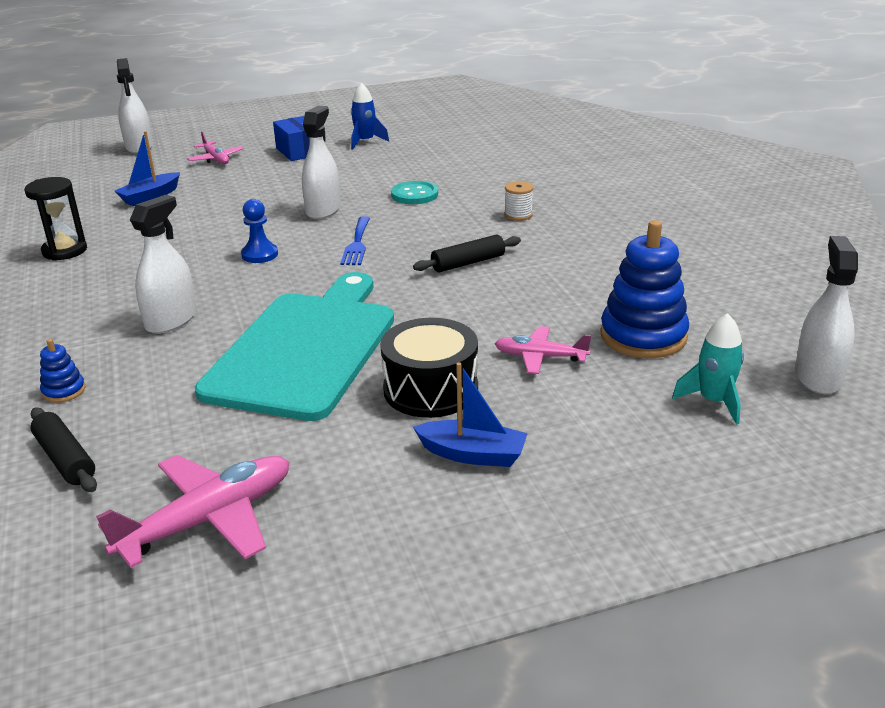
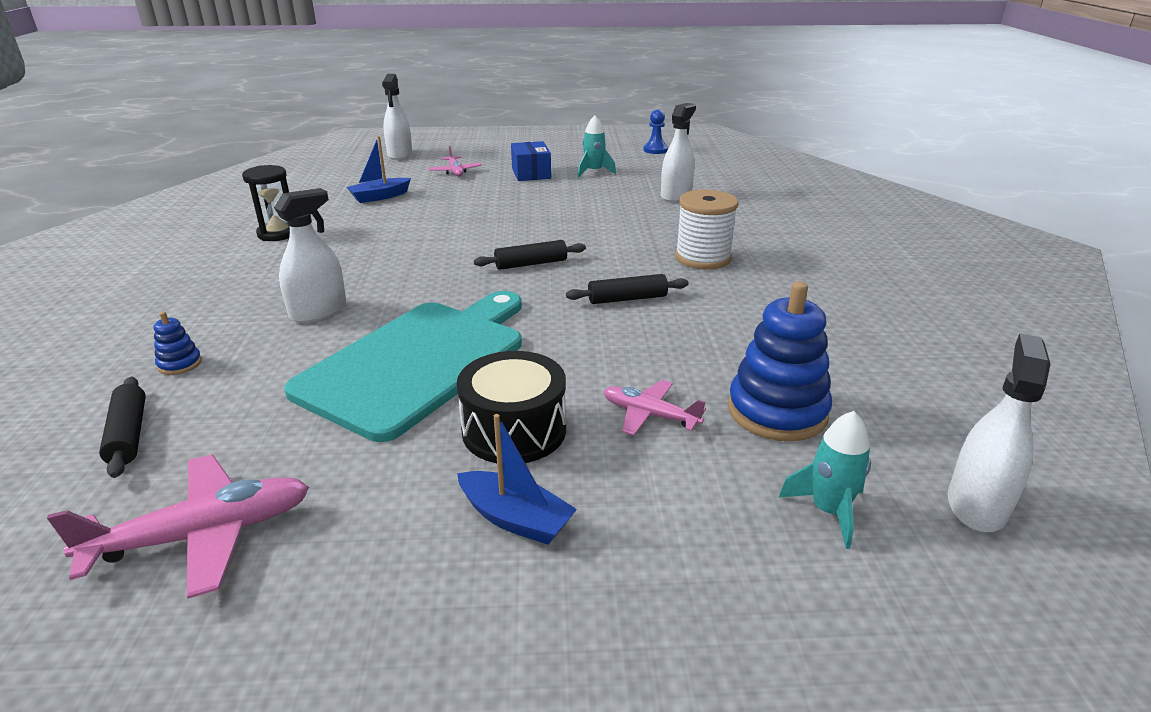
camera: 15 degrees right, 0 degrees up
blue pawn [241,199,278,263] -> blue pawn moved to [643,109,668,154]
white spray bottle [302,106,340,219] -> white spray bottle moved to [661,103,696,202]
blue fork [340,216,370,265] -> black rolling pin [474,240,586,270]
blue rocket [351,83,389,150] -> turquoise rocket [578,115,616,177]
turquoise button [391,181,438,204] -> none
white spool [504,181,533,221] -> white spool [675,189,738,270], size x1.94

